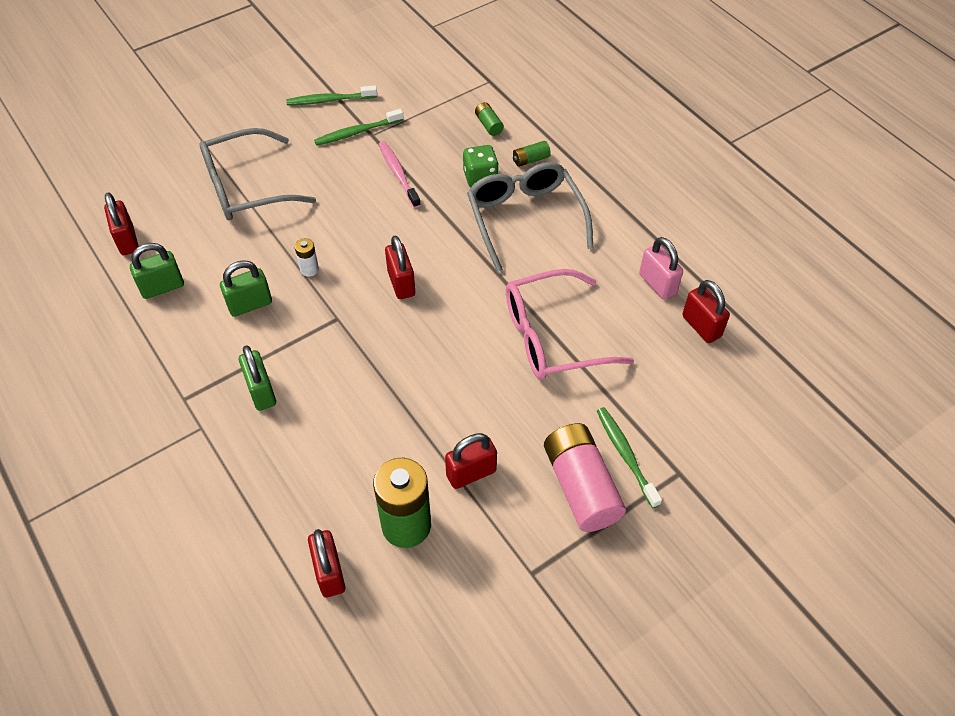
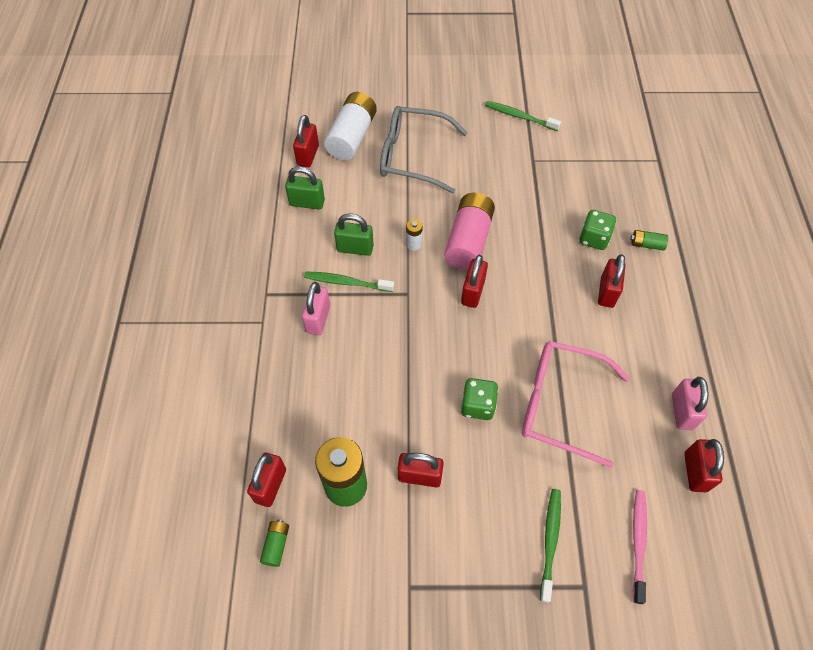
camera: 35 degrees right, 5 degrees up
green padlock [239,345,276,411] -> pink padlock [302,282,330,335]
green toothbrush [314,109,404,146] -> green toothbrush moved to [304,271,394,292]
pink toothbrush [379,141,421,208] -> pink toothbrush moved to [633,490,647,604]
grey glasses [467,162,593,272] -> red padlock [598,254,626,308]
green battery [475,102,504,136] -> green battery moved to [260,520,289,567]
pink battery [544,423,626,532] -> pink battery moved to [444,193,495,270]
none -> white battery [324,92,377,161]
none -> green dice [461,378,498,420]

